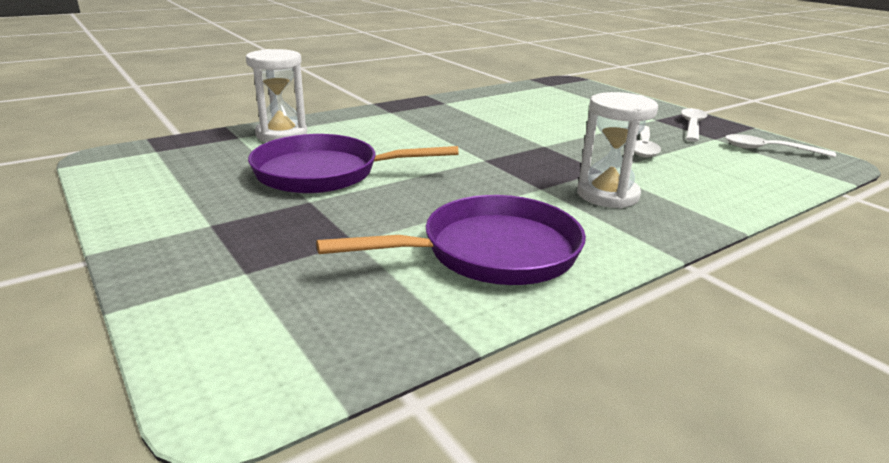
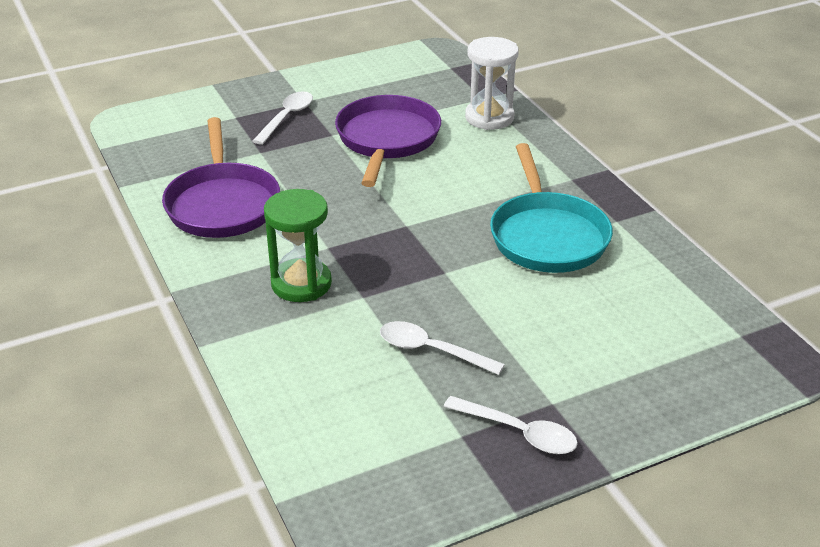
camera: 100 degrees right, 10 degrees up
white hourglass [577,92,658,208] -> green hourglass [264,189,332,302]
white spoon [725,134,836,157] -> white spoon moved to [253,91,313,145]
none -> turquoise pan [490,143,613,273]

